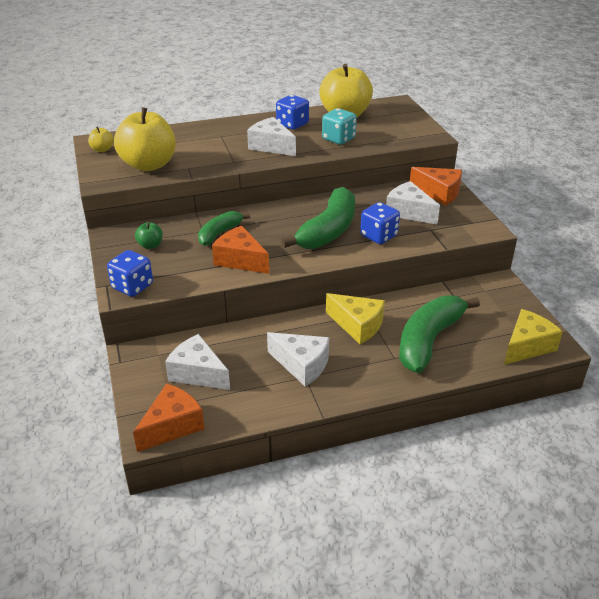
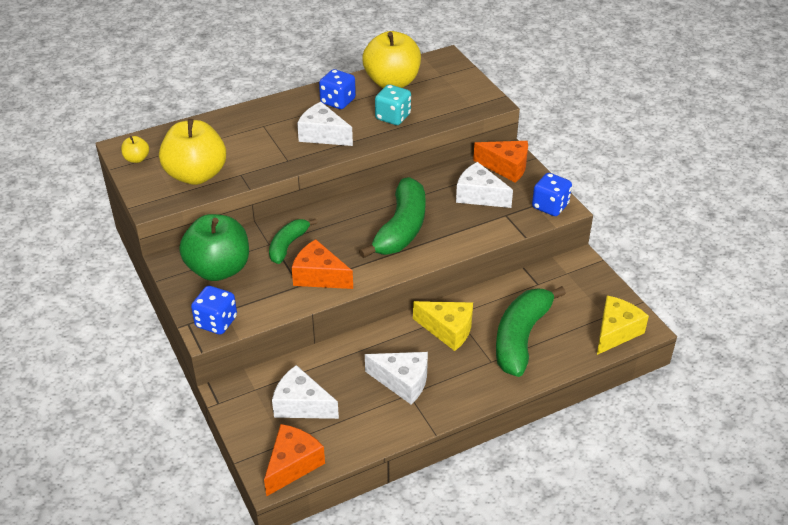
camera: 10 degrees left, 5 degrees up
green apple [135,222,163,249] -> green apple [179,214,249,281], size x2.33
blue dice [360,202,400,244] -> blue dice moved to [532,173,572,216]

